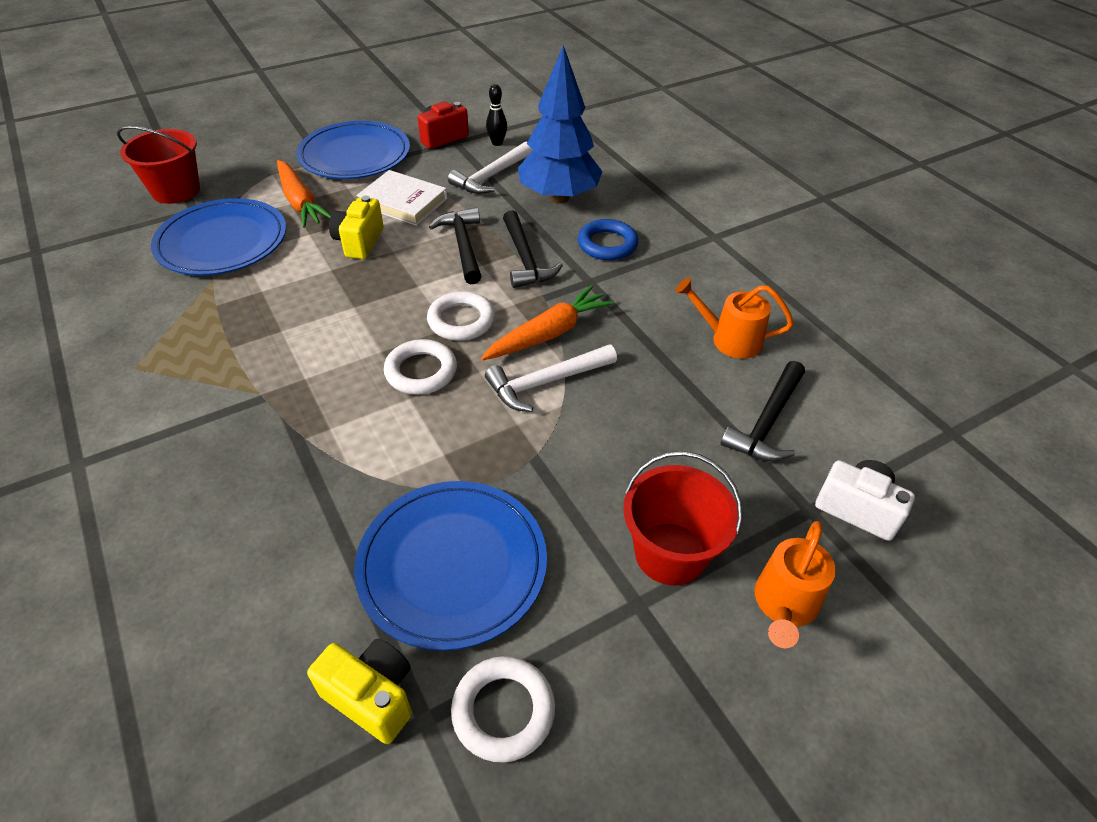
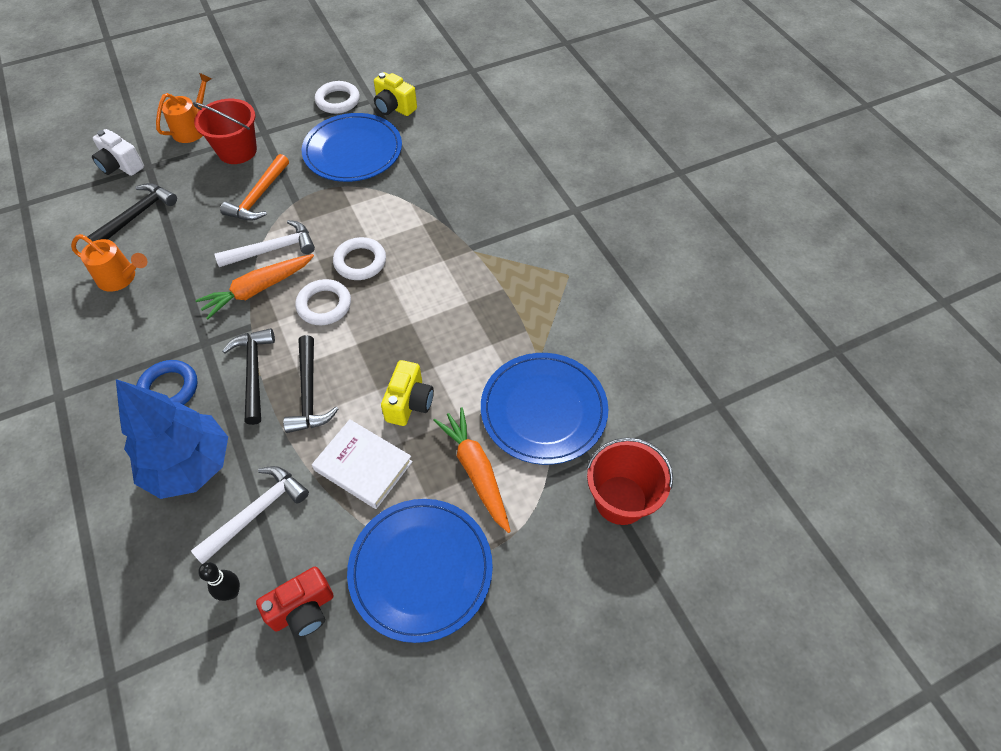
camera: 175 degrees left, 10 degrees up
none -> orange hammer [220,154,289,221]

